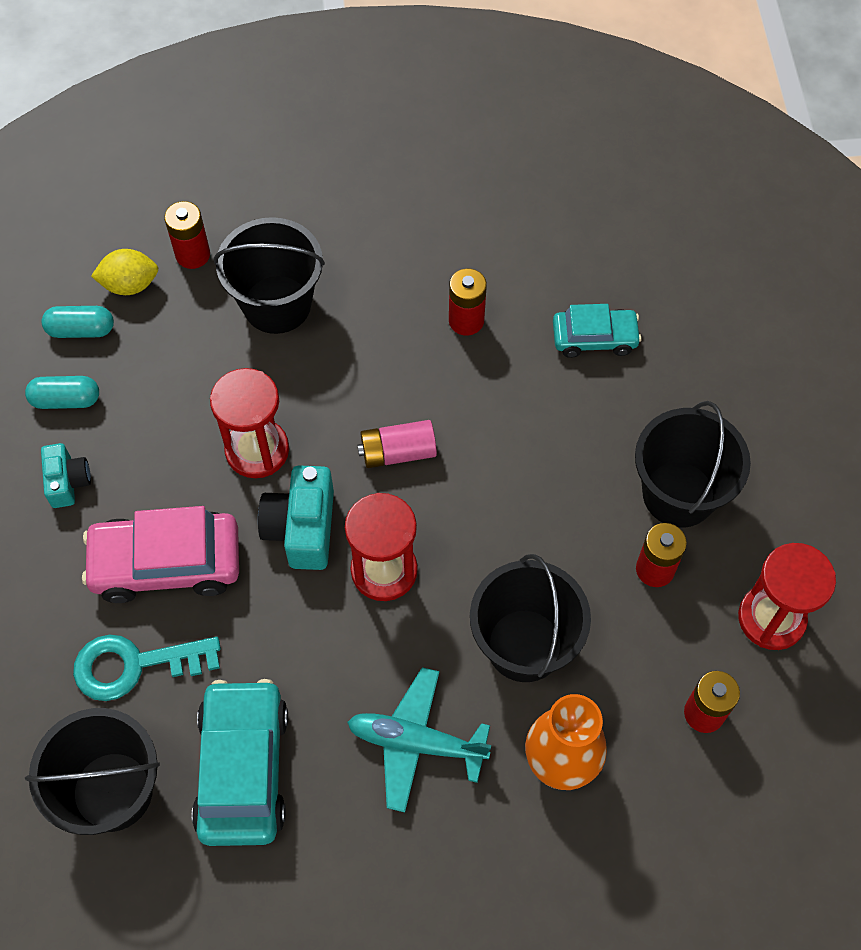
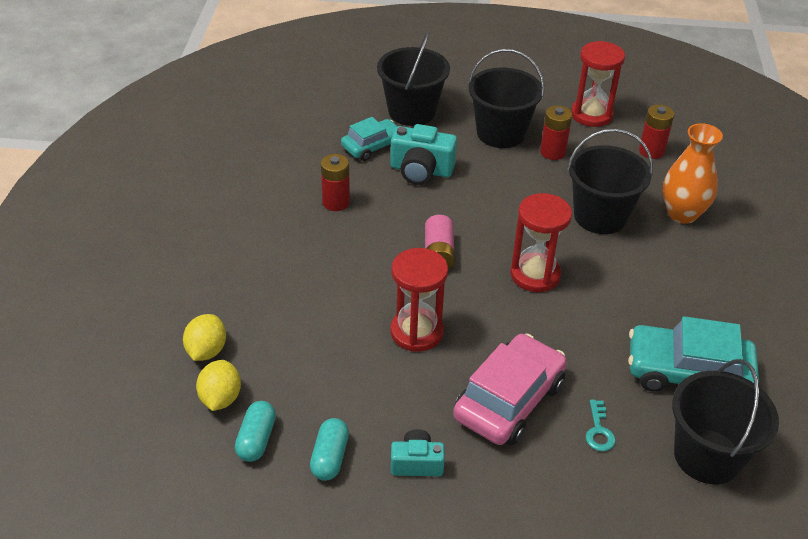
camera: 80 degrees left, 20 degrees down
turquoise key [73,635,221,701] -> turquoise key [586,400,616,451], size x0.51
pink car [82,506,239,603] -> pink car turned 150 degrees counterclockwise [453,333,567,446]
red battery [164,201,210,269] -> yellow lemon [183,314,226,361]
black bucket [214,217,325,334] -> black bucket moved to [377,31,450,126]
turquoise camera [258,465,334,570] -> turquoise camera moved to [390,124,457,185]
turquoise plane [347,667,491,813] -> none
turquoise car [553,304,642,358] -> turquoise car turned 45 degrees clockwise [341,117,398,161]

